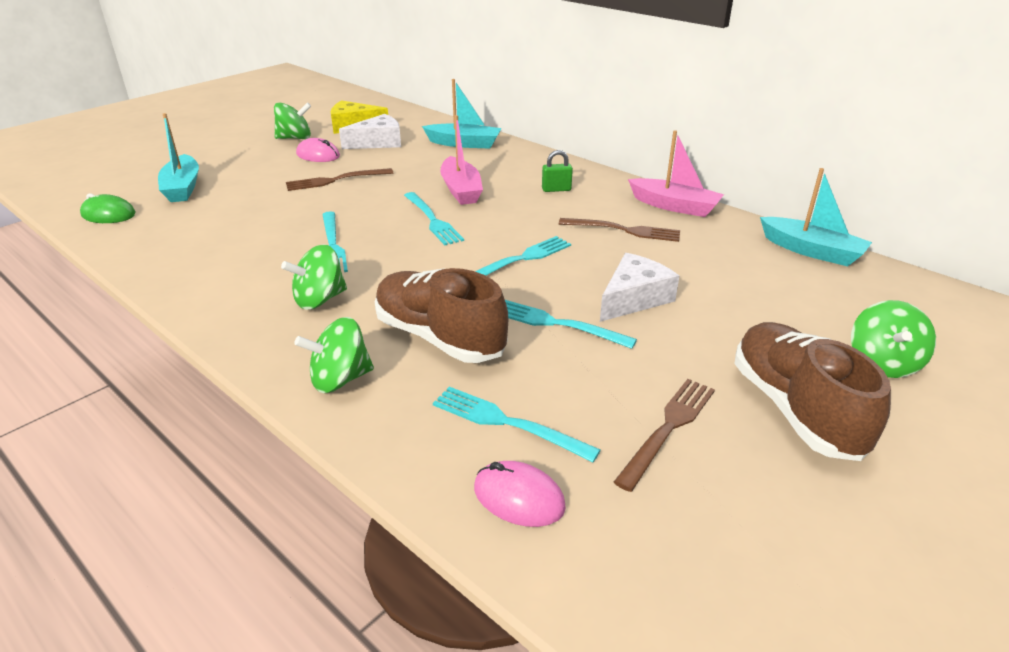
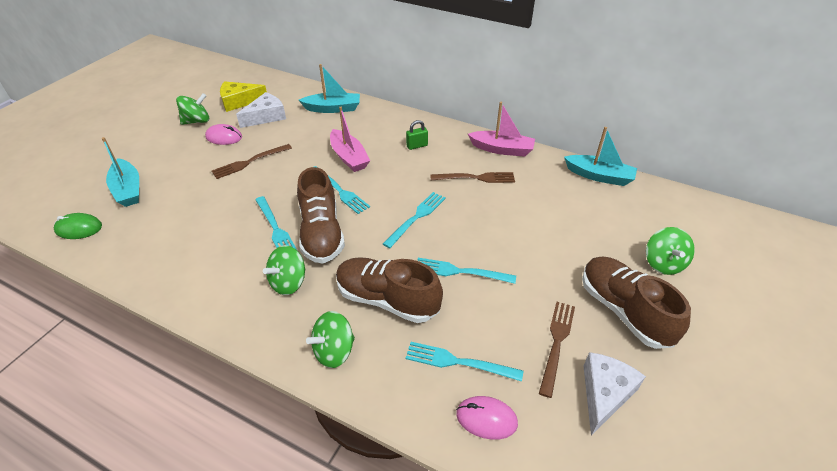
camera: 15 degrees left, 10 degrees up
white cheese [600,253,679,322] -> white cheese moved to [584,352,646,436]
none -> brown shoe [297,167,345,264]

